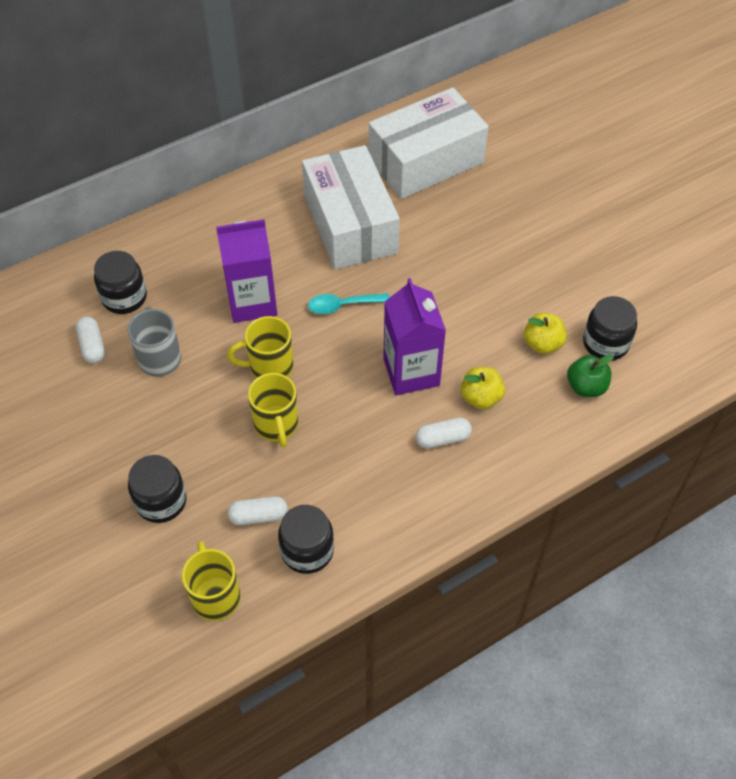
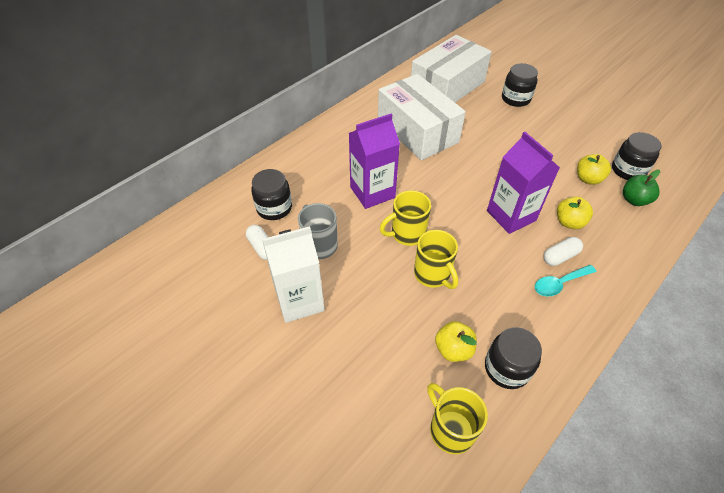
camera: 15 degrees left, 5 degrees down
black jar [128,455,187,523] -> black jar moved to [502,63,538,107]
white capsule [228,496,288,525] -> yellow apple [435,321,477,362]
turquoise spoon [308,293,390,314] -> turquoise spoon moved to [535,265,596,297]
none -> white carton [262,226,325,323]

